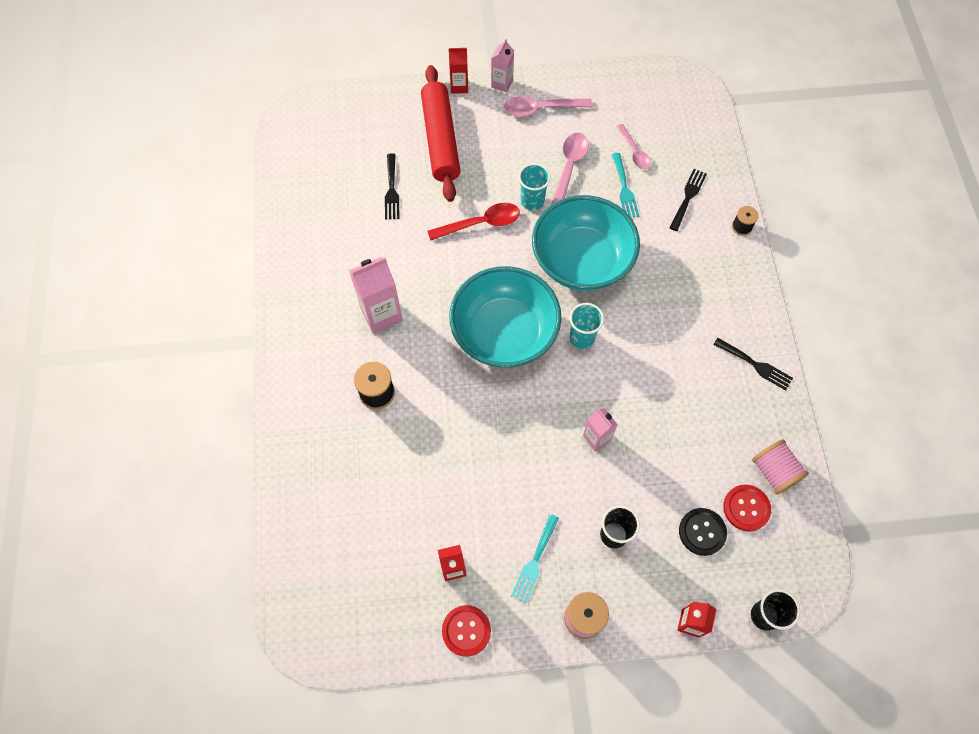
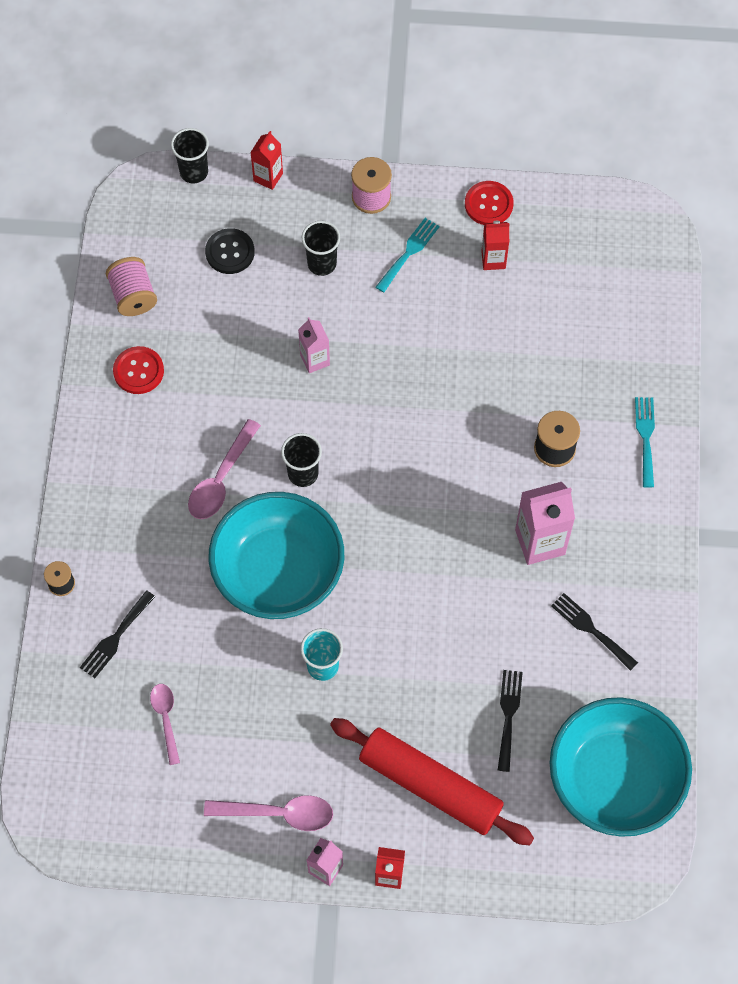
camera: 170 degrees left, 0 degrees up
red rolling pin [421,65,460,202] -> red rolling pin turned 60 degrees counterclockwise [330,718,534,845]
red spoon [427,203,520,241] -> none
turquoise bowl [449,266,562,368] -> turquoise bowl moved to [550,697,692,837]
pink spoon [551,133,589,205] -> pink spoon moved to [188,419,261,519]
turquoise cup [570,303,604,349] -> black cup [281,433,322,487]
turquoise fork [612,153,639,218] -> turquoise fork moved to [635,397,655,488]
black fork [713,338,793,390] -> black fork moved to [551,593,638,671]
red button [723,484,771,531] -> red button moved to [113,346,164,394]

